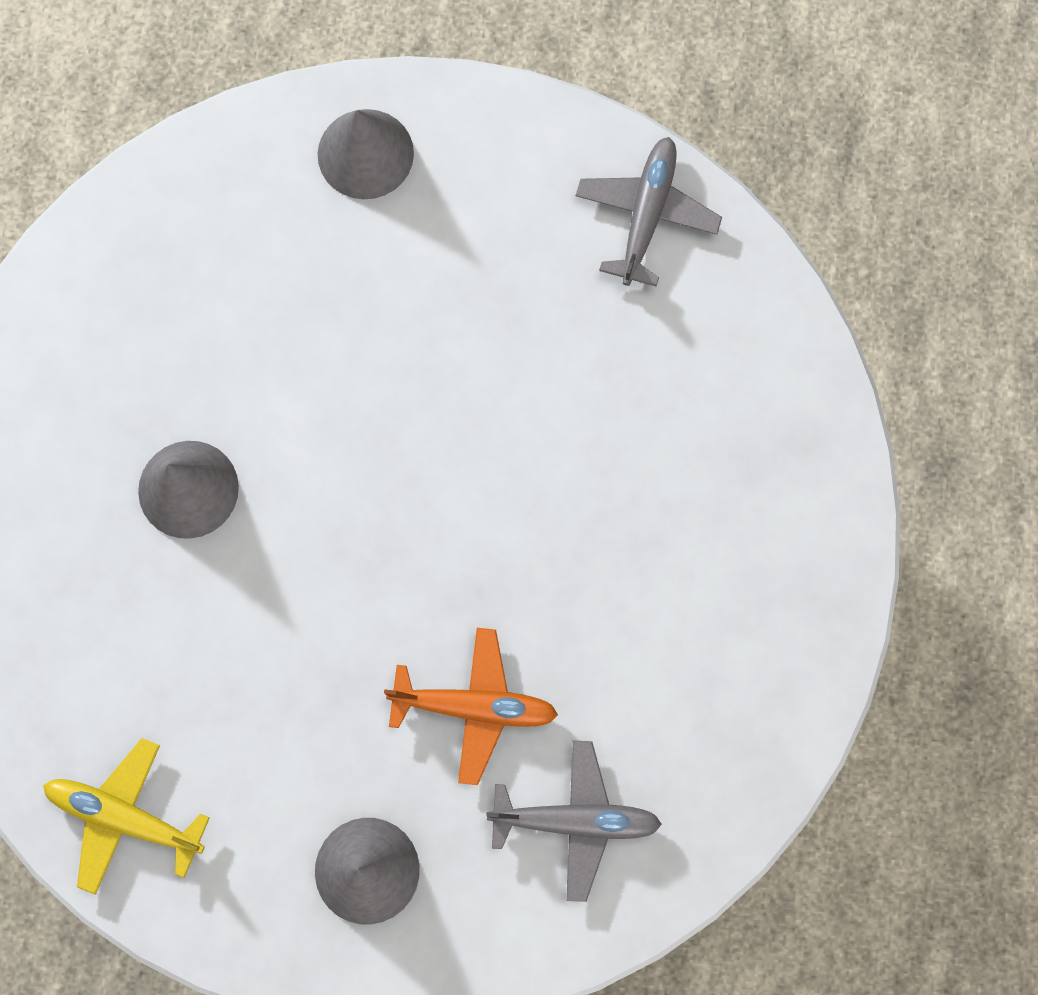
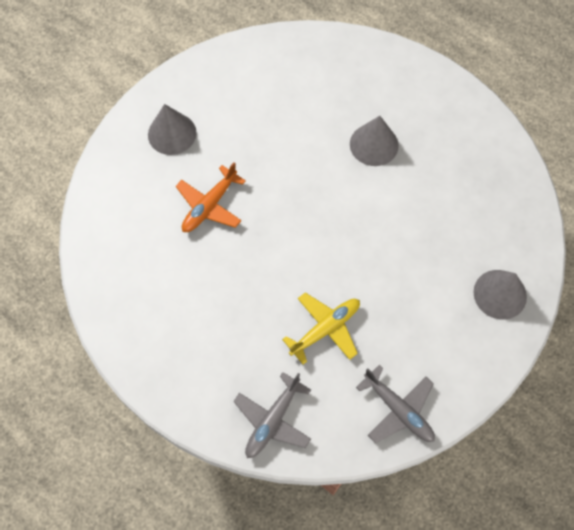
camera: 120 degrees right, 10 degrees down
yellow plane [43,738,210,895] -> yellow plane moved to [282,292,360,364]
grey plane [486,740,662,902] -> grey plane moved to [233,372,311,458]

